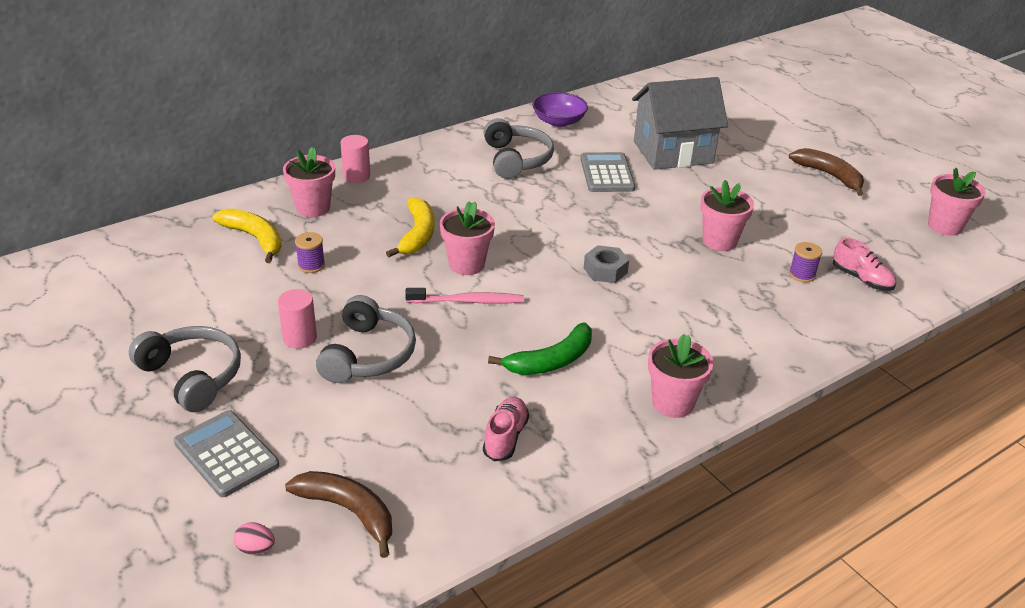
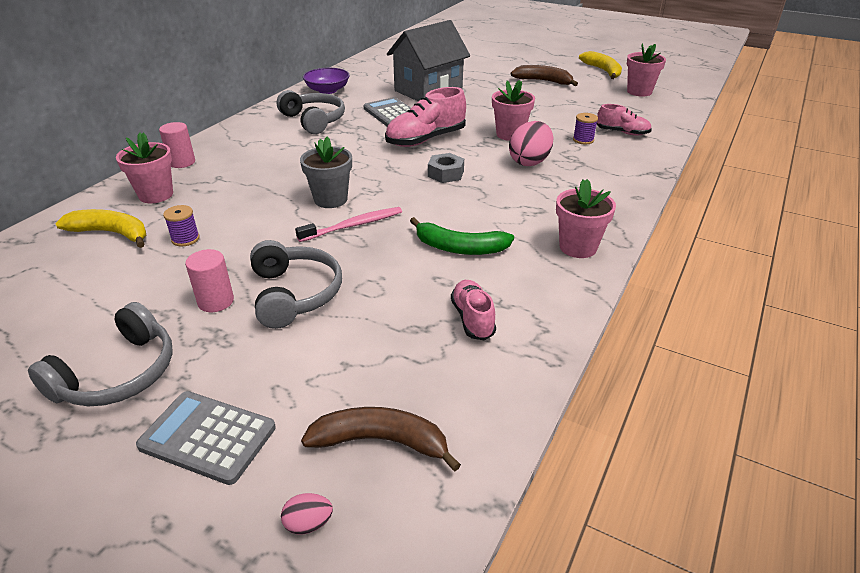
camera: 25 degrees left, 0 degrees up
grey headphones [129,326,241,412] -> grey headphones turned 105 degrees clockwise [28,302,173,406]
yellow banana [386,197,434,257] -> yellow banana moved to [579,51,622,79]
pink flower pot [440,201,495,275] -> grey flower pot [300,137,352,208]
green banana [488,322,592,375] -> green banana turned 75 degrees clockwise [410,217,514,255]
none -> pink shoe [385,87,466,147]
none -> pink egg [509,121,553,166]

